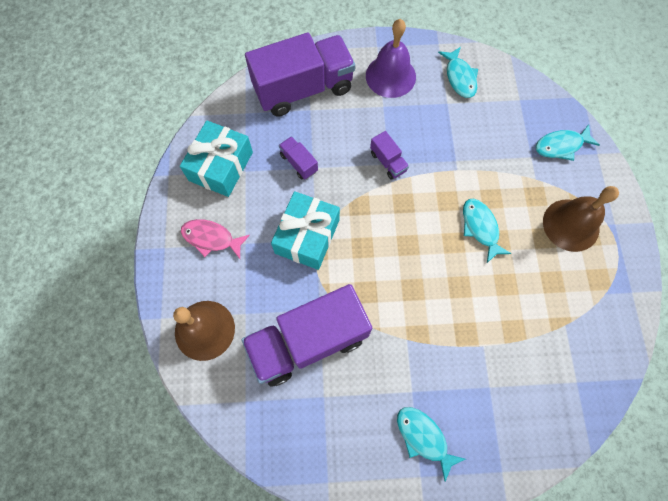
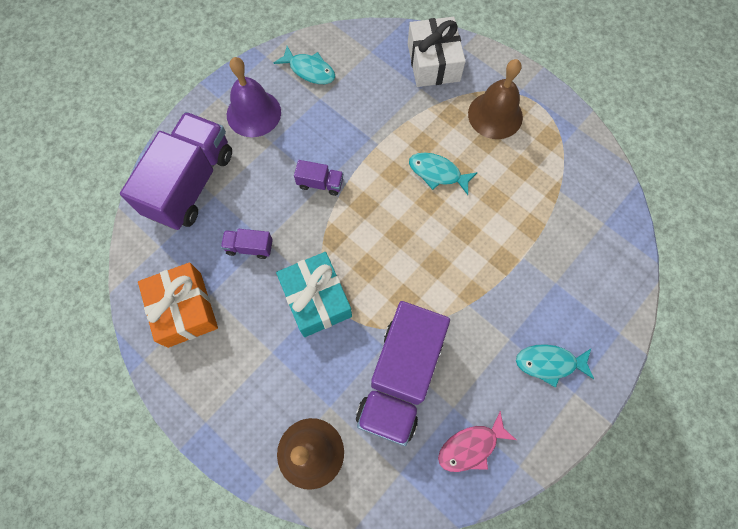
camera: 45 degrees left, 0 degrees up
turquoise gift [180,120,253,197] -> orange gift [138,263,218,348]
pink fish [181,219,250,259] -> pink fish moved to [438,411,516,472]
turquoise fish [535,124,600,161] -> white gift [408,17,466,87]

